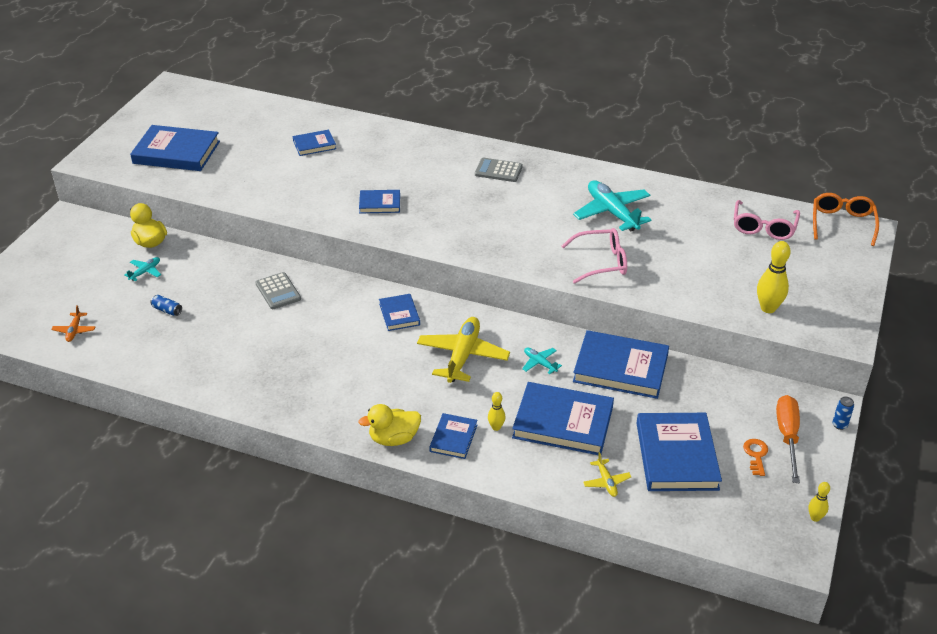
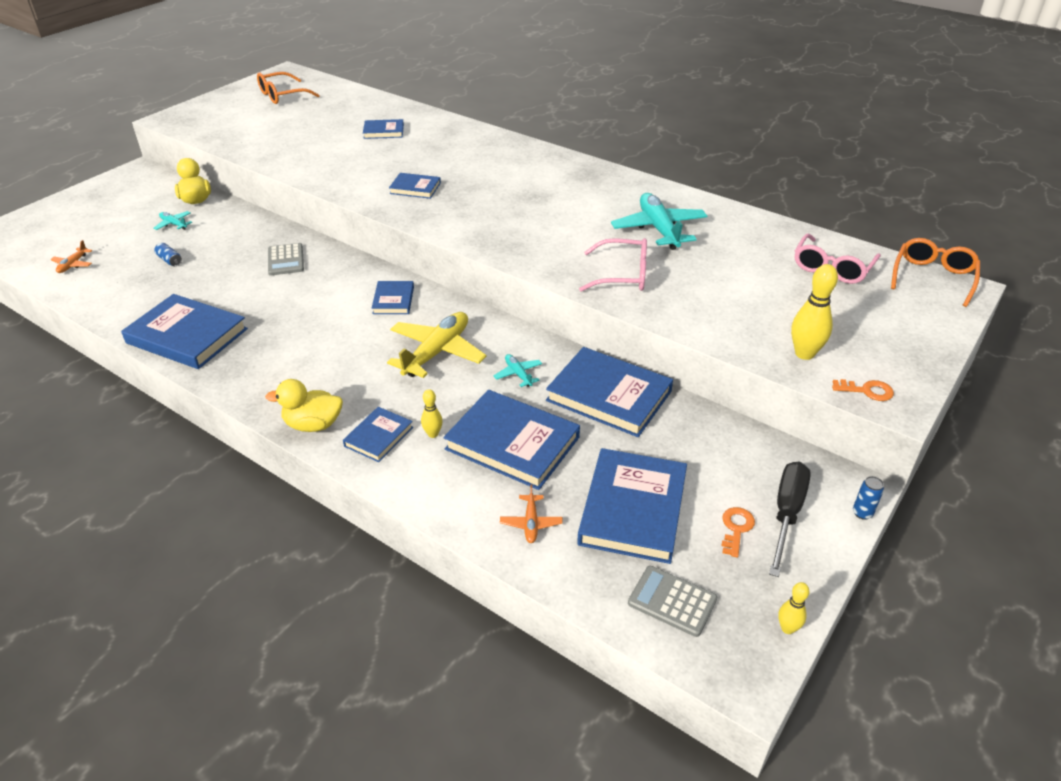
camera: 15 degrees right, 0 degrees up
turquoise plane [124,257,161,281] -> turquoise plane turned 105 degrees counterclockwise [153,211,192,230]
blue book [130,125,220,171] -> blue book moved to [121,294,248,369]
grey calculator [475,158,523,182] -> grey calculator moved to [628,566,717,637]
yellow plane [583,452,631,497] -> orange plane [500,485,563,543]
orange screwdriver [776,395,800,483] -> black screwdriver [769,462,811,577]
none -> orange glasses [257,72,320,104]
none -> orange key [832,379,894,401]

